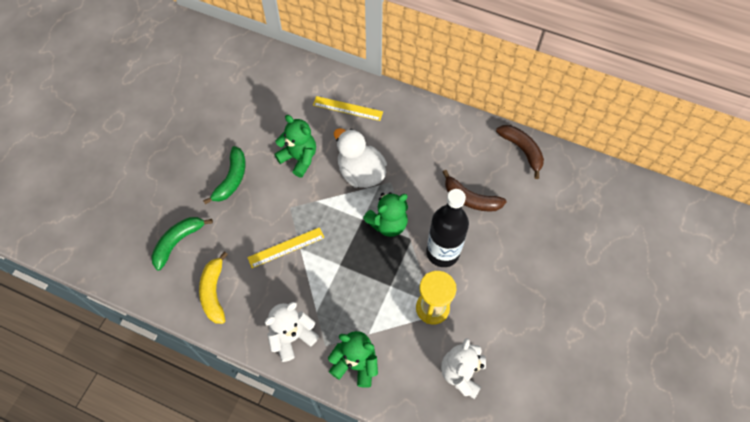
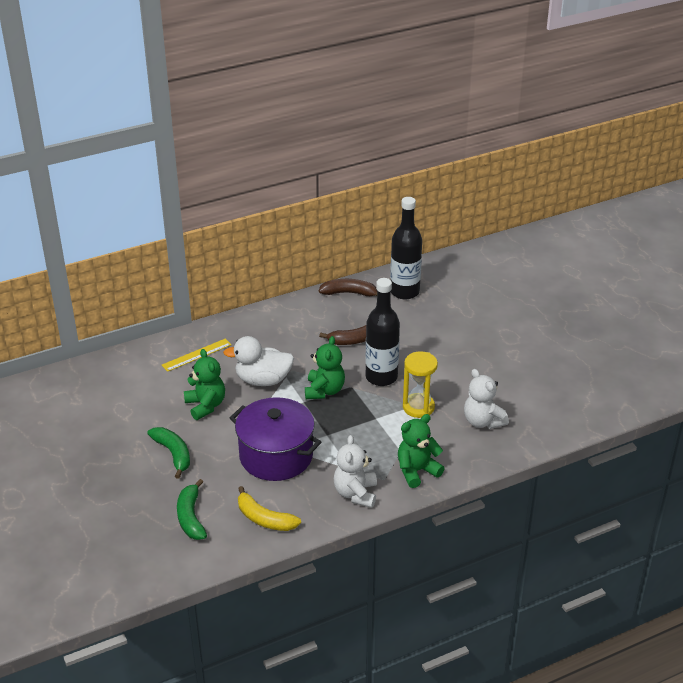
camera: 50 degrees left, 25 degrees down
yellow ruler [247,227,325,268] -> purple pot [230,397,321,481]
green teddy bear [274,115,316,178] -> green teddy bear turned 75 degrees clockwise [184,349,225,420]
none -> black bottle [390,197,422,300]

